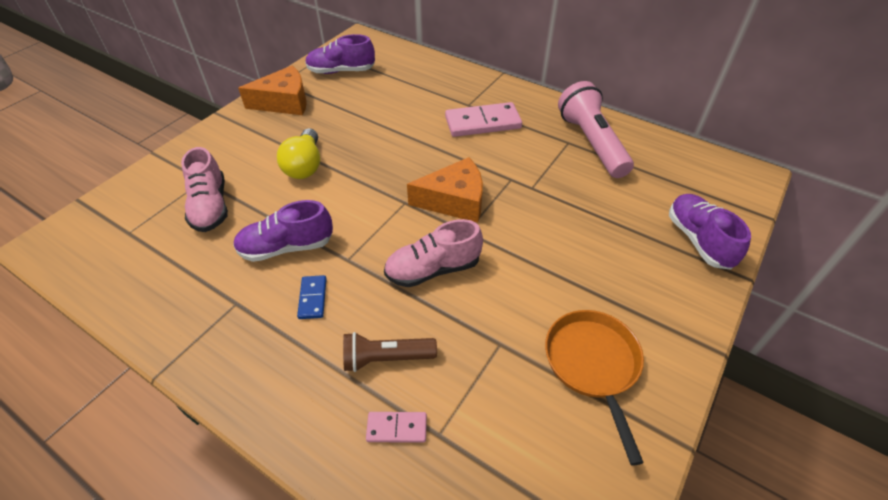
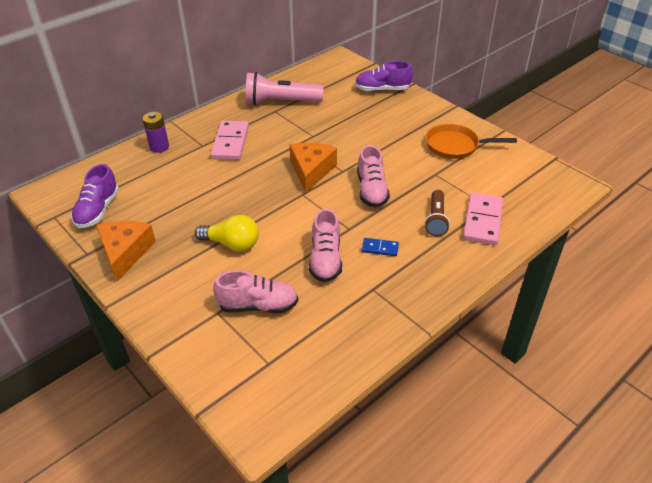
camera: 75 degrees left, 5 degrees down
purple shoe [233,200,333,262] -> pink shoe [309,209,342,282]
pink domino [366,412,427,443] -> pink domino [463,192,503,245], size x1.96
none -> purple battery [143,112,169,153]

